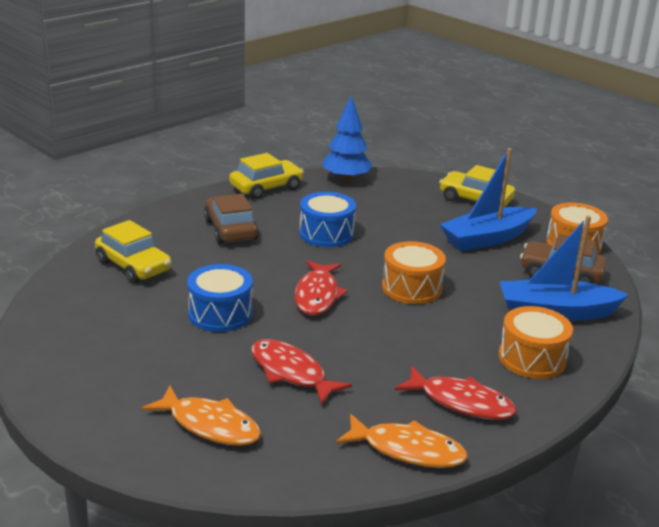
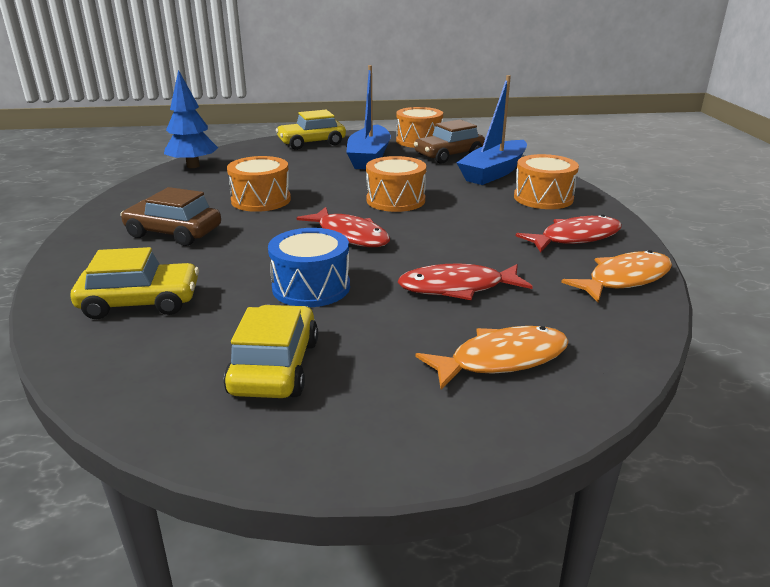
camera: 50 degrees left, 0 degrees up
yellow car [229,153,304,199] -> yellow car moved to [224,305,318,398]
blue drum [299,192,356,247] -> orange drum [227,156,291,212]

